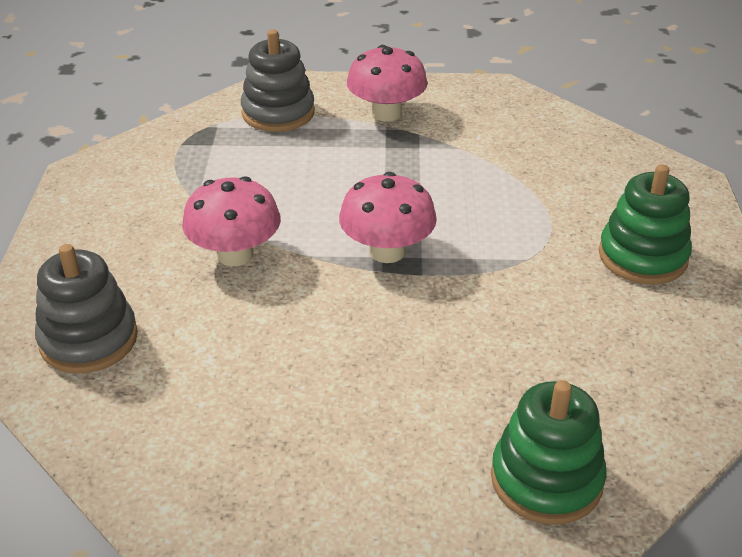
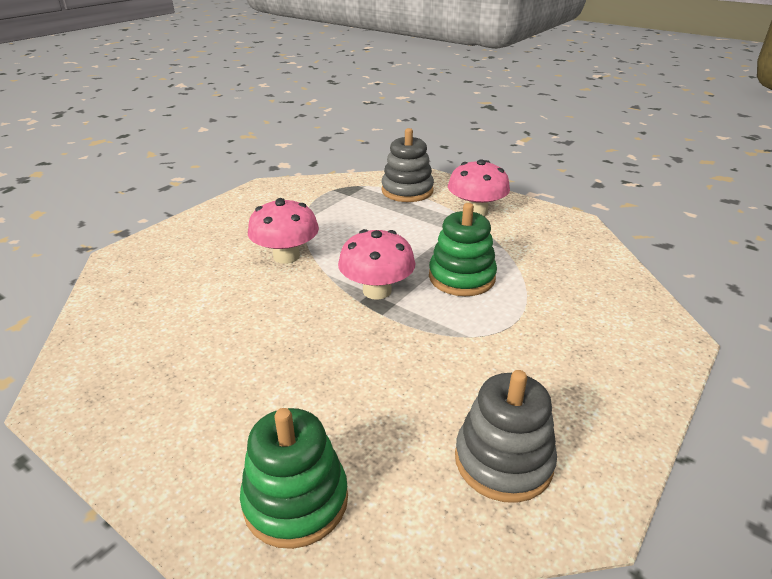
camera: 35 degrees right, 5 degrees down
grey stacking toy [35,244,138,373] -> grey stacking toy moved to [455,370,557,503]
green stacking toy [599,164,692,284] -> green stacking toy moved to [429,203,497,296]

